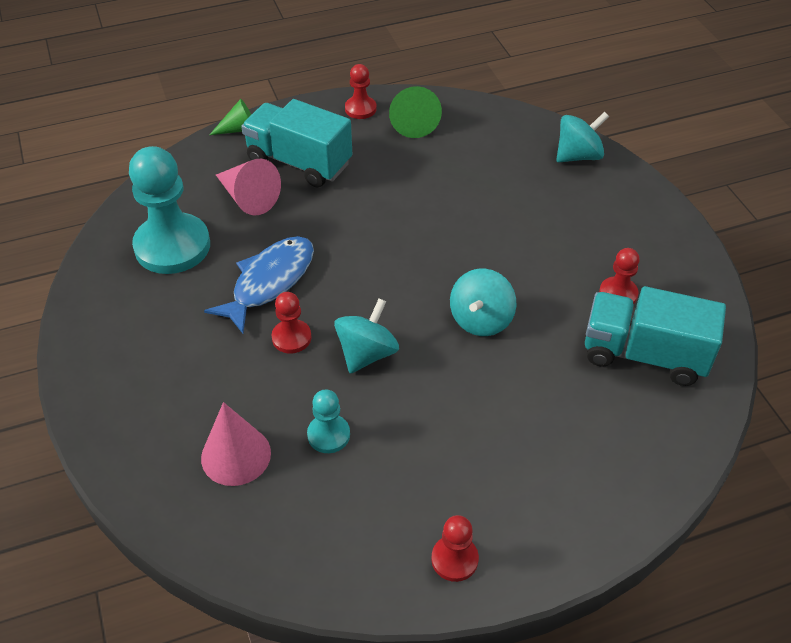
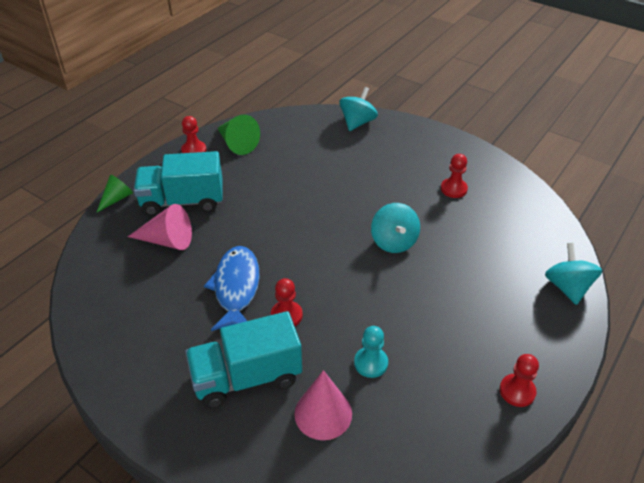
camera: 35 degrees left, 5 degrees down
turquoise pawn [129,146,210,274] -> none
turquoise spinning top [334,299,399,374] -> turquoise spinning top moved to [545,243,602,305]
turquoise truck [585,286,726,386] -> turquoise truck moved to [185,311,302,409]

